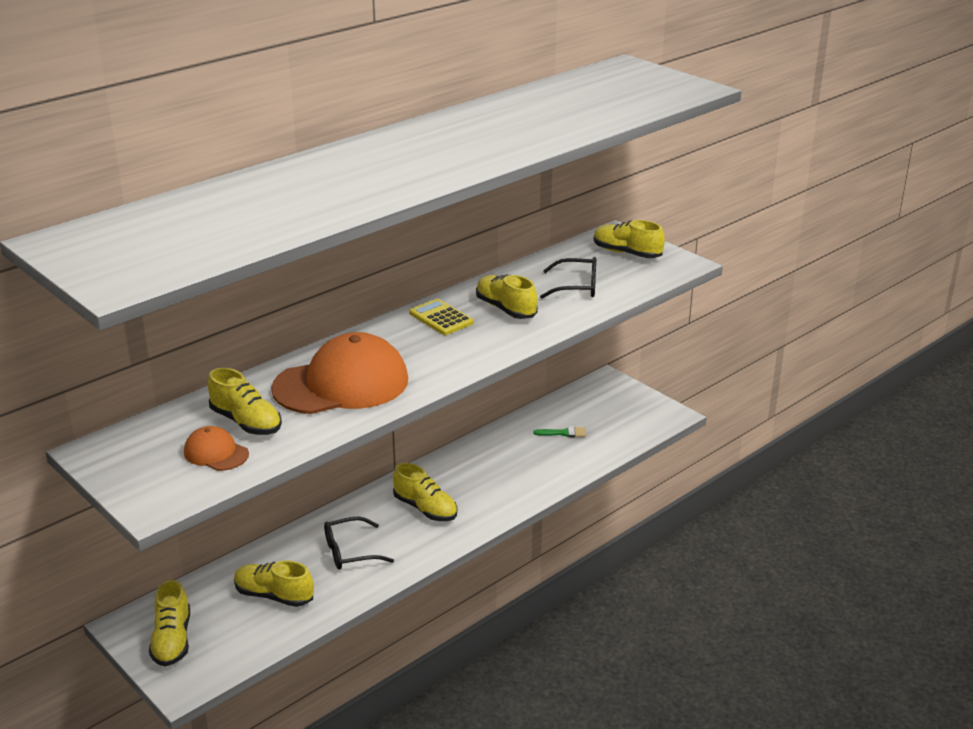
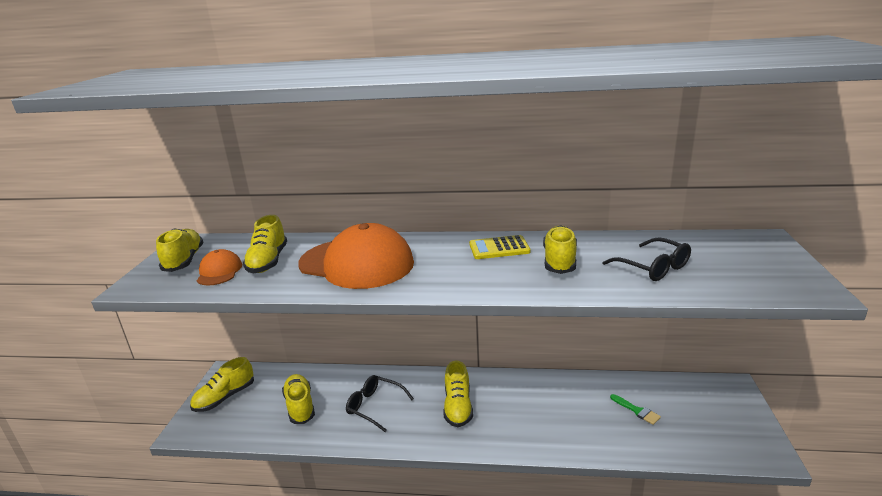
camera: 50 degrees right, 5 degrees down
yellow calculator [409,299,474,335] -> yellow calculator turned 105 degrees counterclockwise [469,235,531,259]
yellow shoe [594,220,665,258] -> yellow shoe moved to [156,228,204,272]

